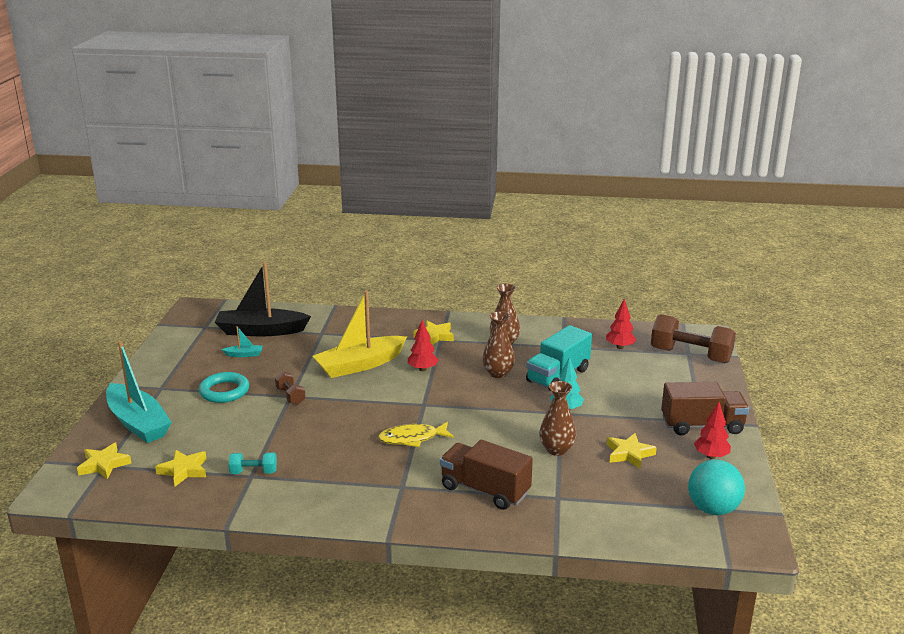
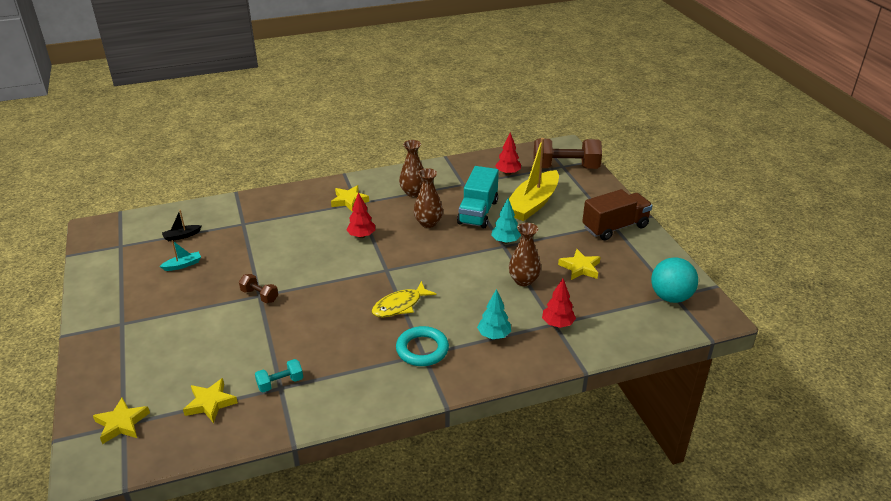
camera: 25 degrees left, 10 degrees up
turquoise boat [106,341,172,443] -> none
turquoise ring [199,372,249,403] -> turquoise ring moved to [396,326,449,366]
black boat [215,262,311,336] -> black boat [162,210,201,241], size x0.41
yellow boat [313,291,407,378] -> yellow boat moved to [509,138,559,221]
brown truck [440,440,533,510] -> turquoise tree [477,289,511,339]
red tree [694,402,731,459] -> red tree moved to [542,279,576,328]

